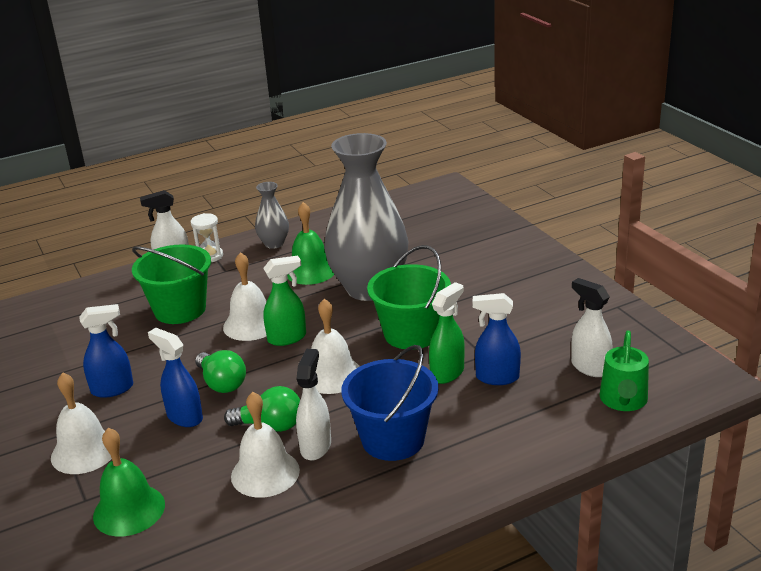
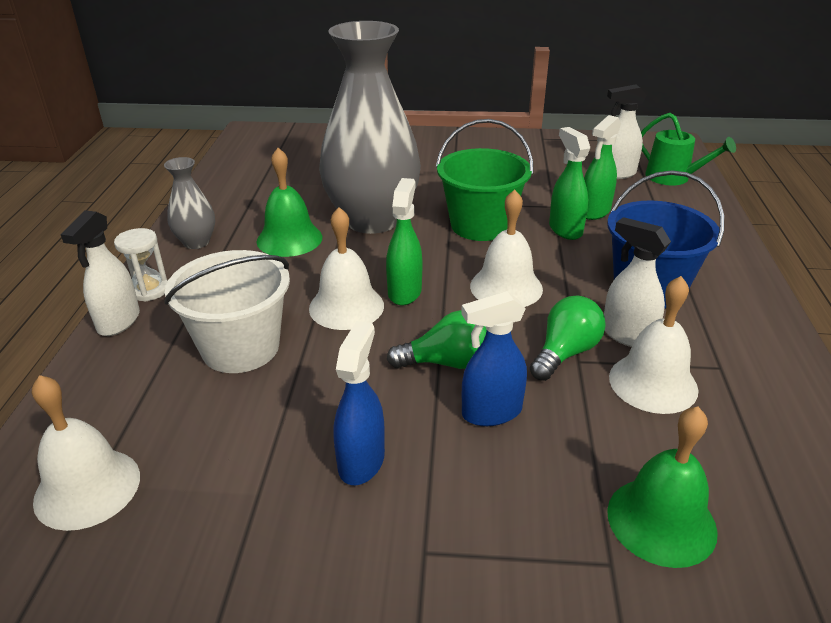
camera: 60 degrees left, 5 degrees up
white bell [51,373,112,474] -> white bell moved to [32,375,140,531]
green bucket [132,244,211,324] -> white bucket [164,250,290,373]
blue spray bottle [473,293,521,385] -> green spray bottle [584,115,621,220]

